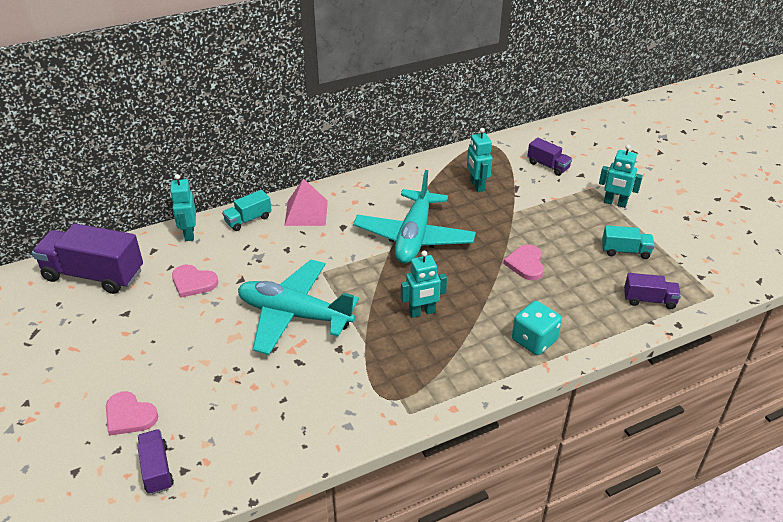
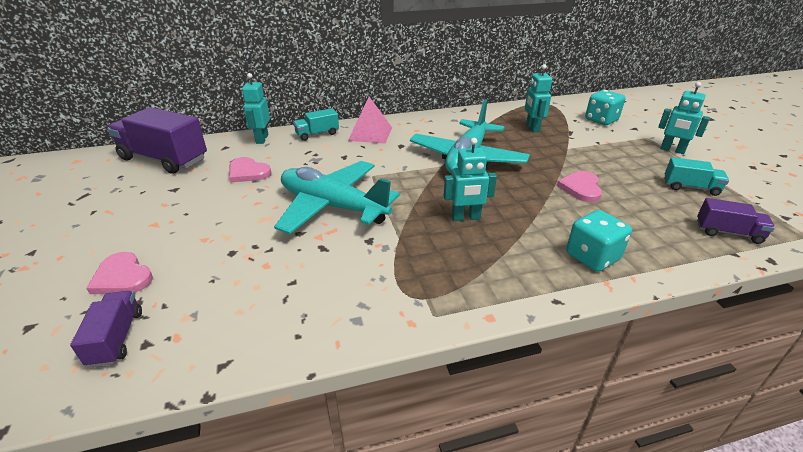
camera: 10 degrees right, 5 degrees down
purple truck [527,138,572,176] -> turquoise dice [585,90,626,125]

